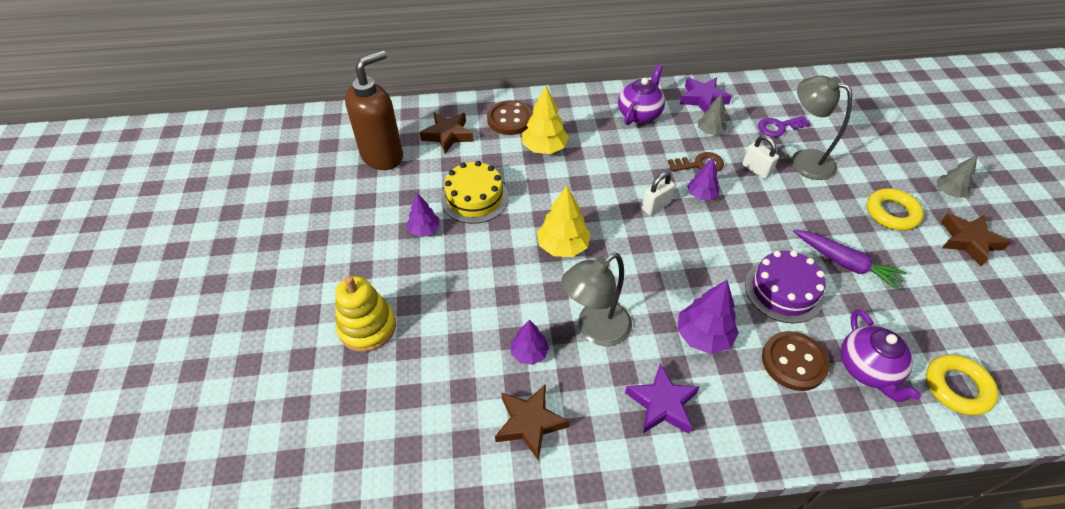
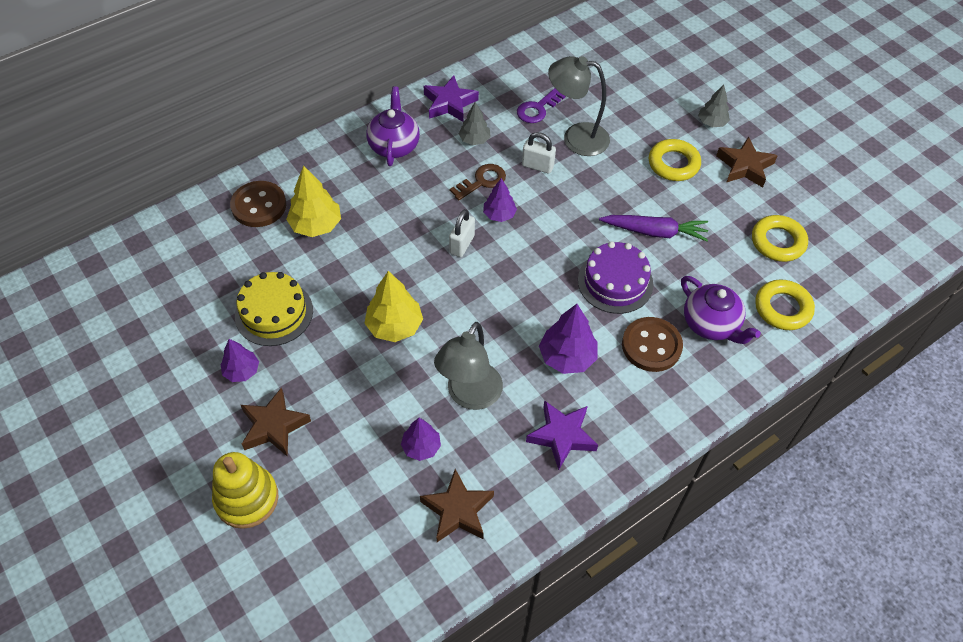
camera: 30 degrees left, 5 degrees up
brown soap dispenser [345,50,403,170] -> none
brown star [420,112,473,154] -> brown star moved to [241,387,311,457]
none -> yellow ring [752,215,808,262]

